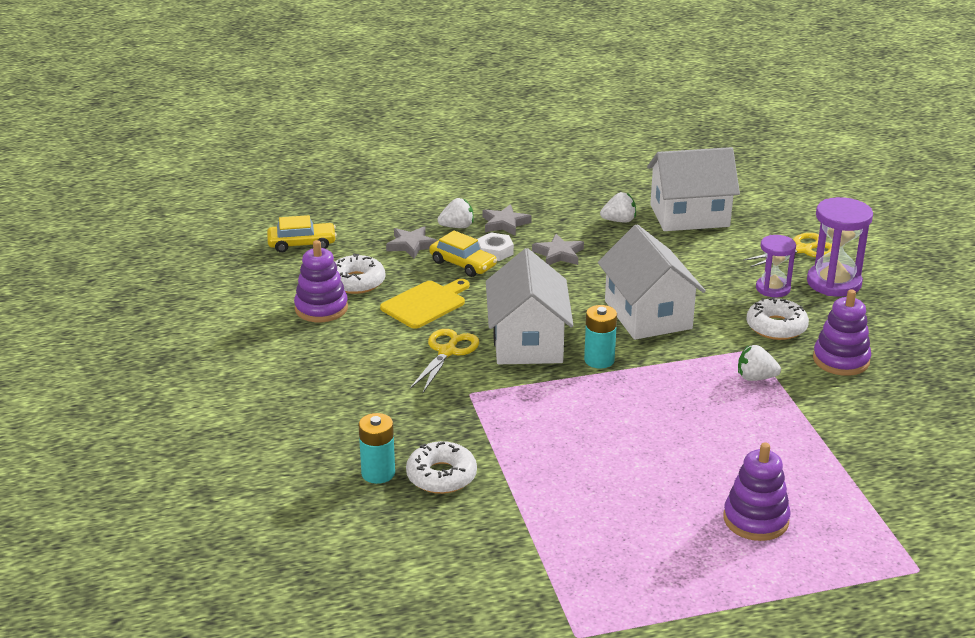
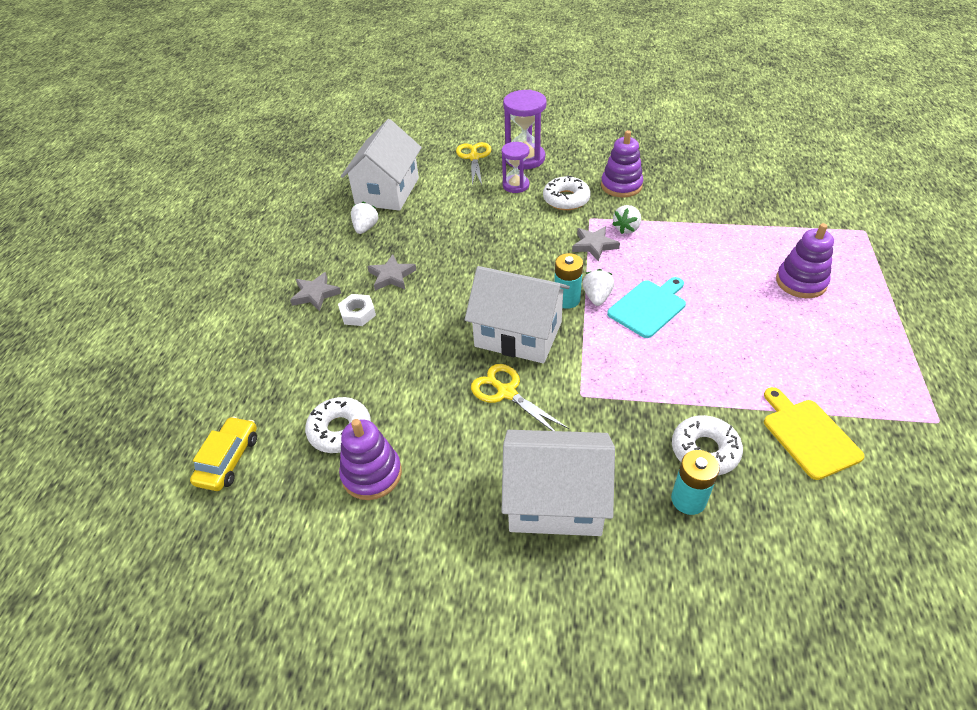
camera: 65 degrees left, 15 degrees up
yellow cutting board [380,279,470,329] -> yellow cutting board moved to [764,387,865,480]
grey star [386,226,438,259] -> grey star moved to [572,226,620,261]
yellow car [429,230,497,277] -> none
white strawberry [438,198,474,228] -> white strawberry moved to [582,269,614,306]
white house [598,224,706,340] -> white house moved to [501,430,615,536]
none -> turquoise cutting board [607,277,686,338]

